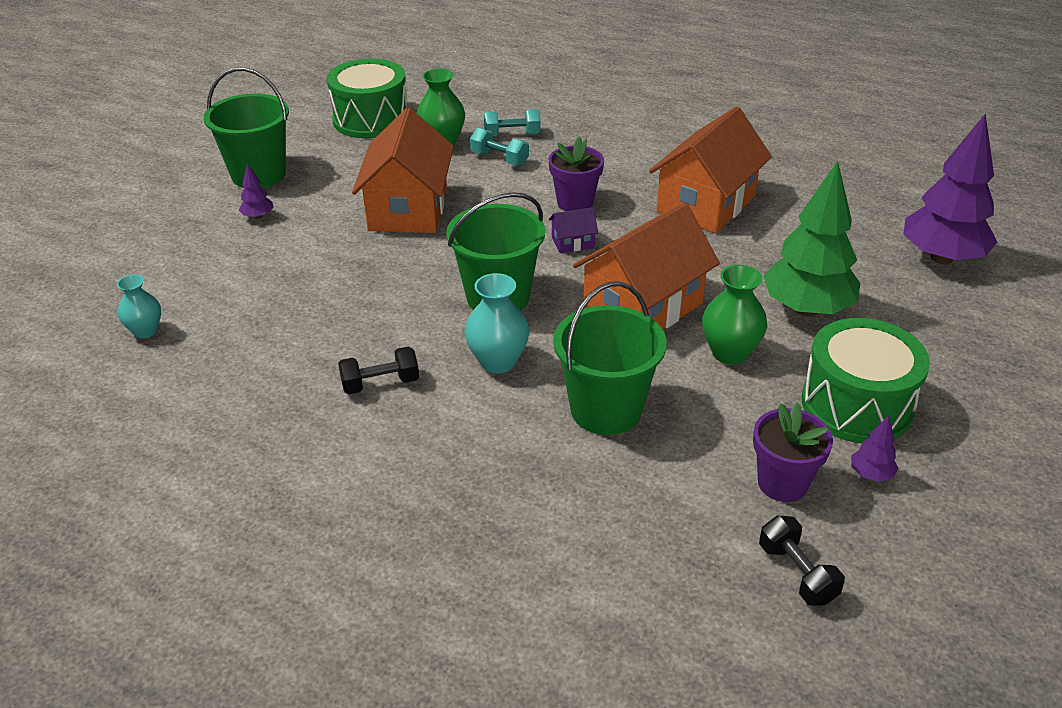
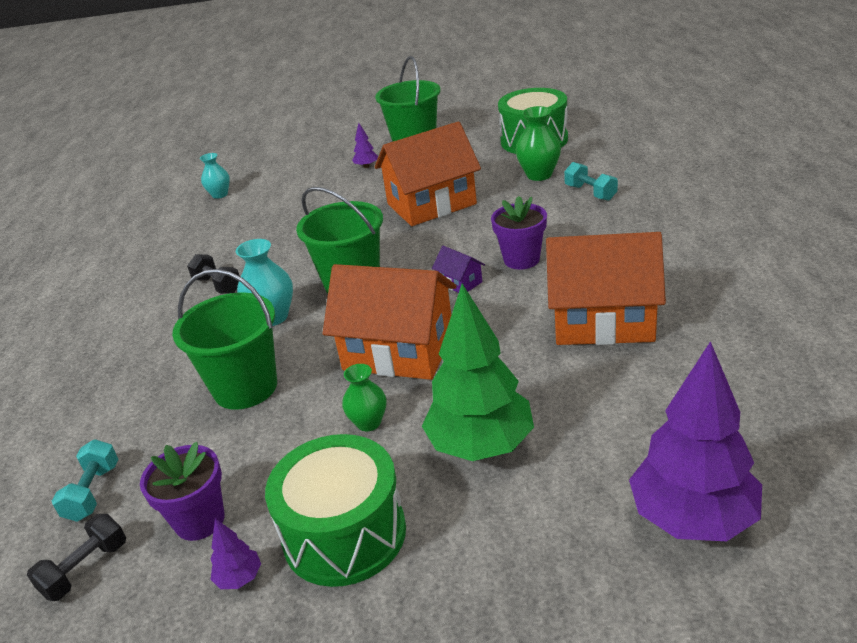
camera: 65 degrees right, 5 degrees down
turquoise dumbbell [470,128,529,166] -> turquoise dumbbell moved to [52,439,119,522]
green vase [702,265,767,365] -> green vase [342,364,386,432], size x0.67

